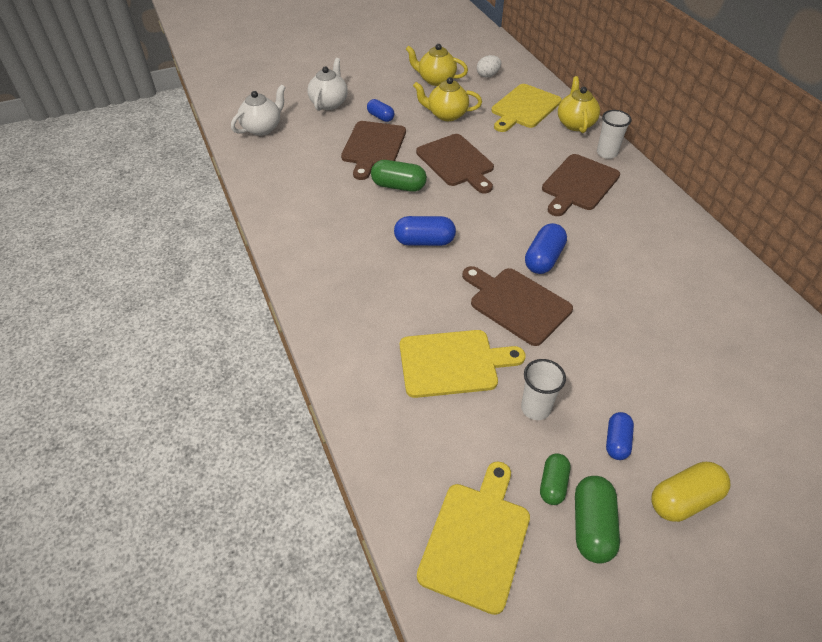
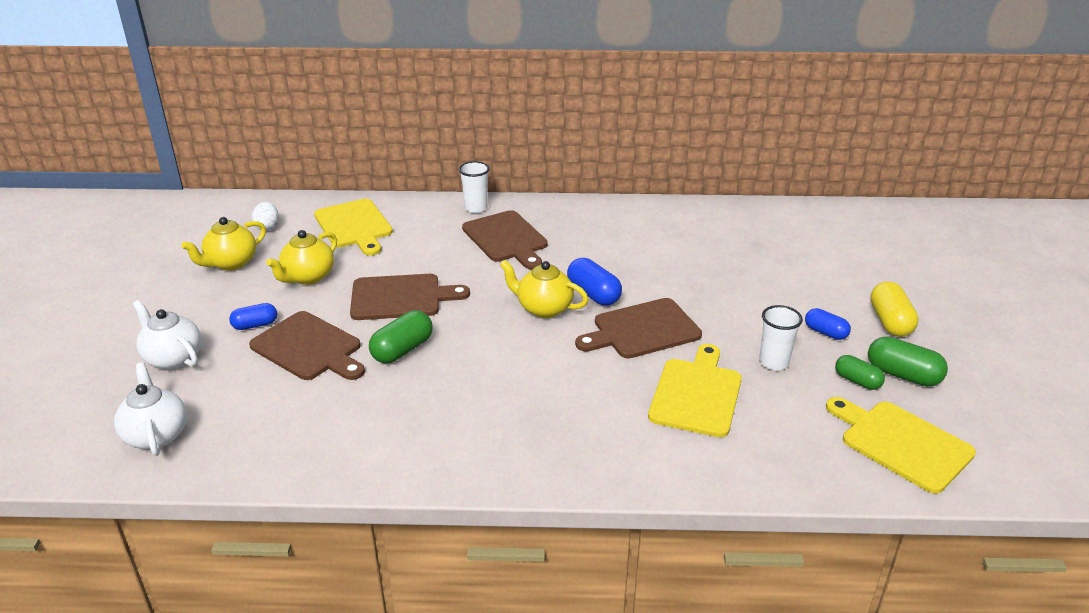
camera: 65 degrees left, 15 degrees down
blue capsule [394,216,456,246] -> none
yellow teapot [558,76,600,133] -> yellow teapot moved to [500,260,588,318]

